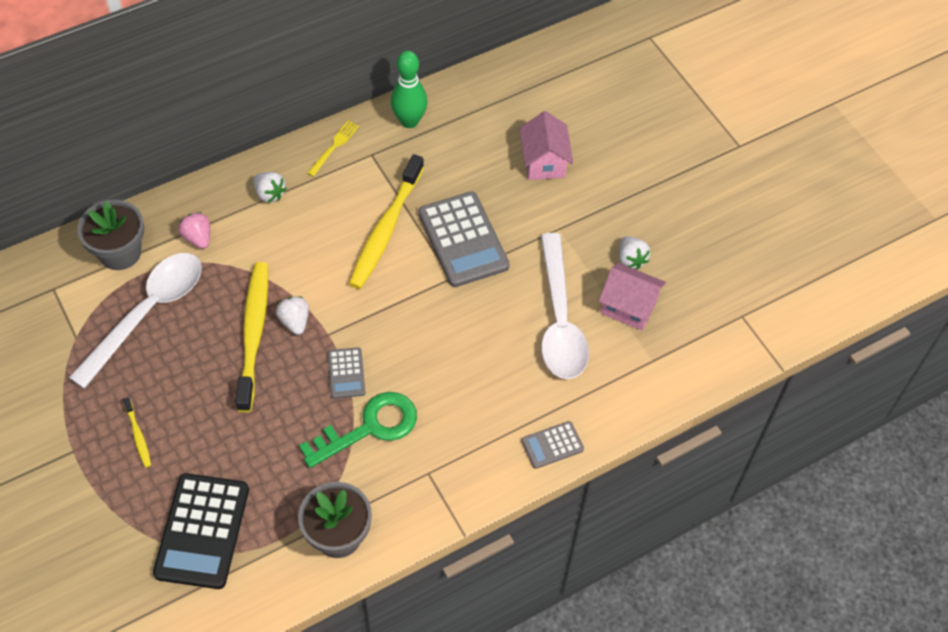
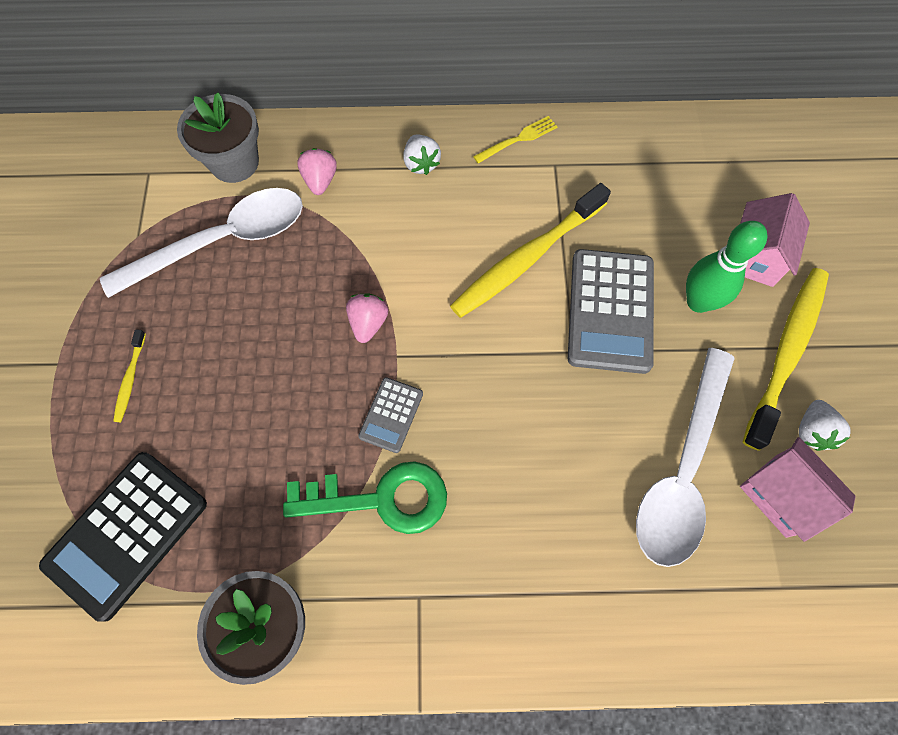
camera: 30 degrees right, 10 degrees up
yellow toothbrush [235,262,268,412] -> yellow toothbrush moved to [743,268,829,450]
white strawberry [276,296,309,335] -> pink strawberry [346,294,388,343]
green bowling pin [391,51,428,128] -> green bowling pin moved to [686,221,768,313]
grey calculator [522,421,584,469] -> none

